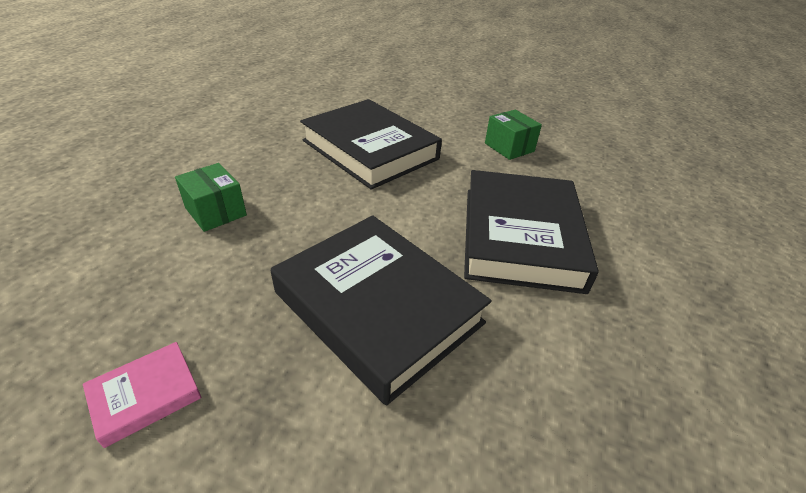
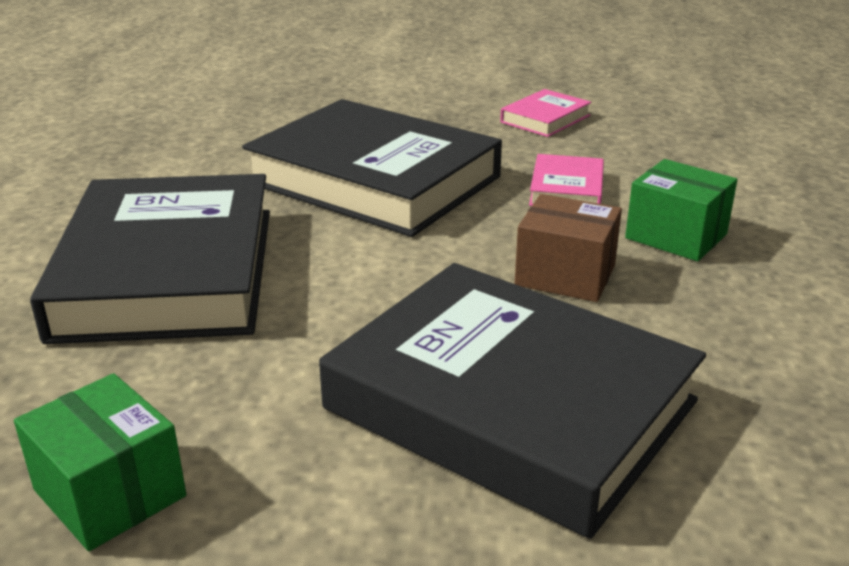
camera: 170 degrees right, 10 degrees down
none -> brown box [515,194,622,302]
none -> pink book [529,154,604,206]

